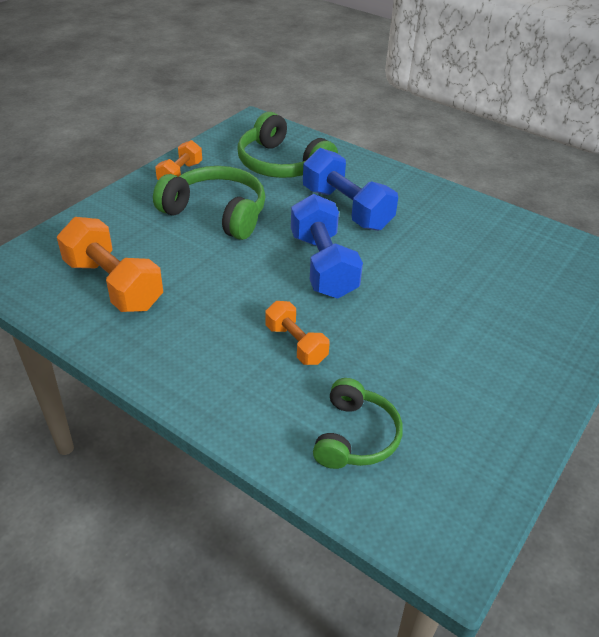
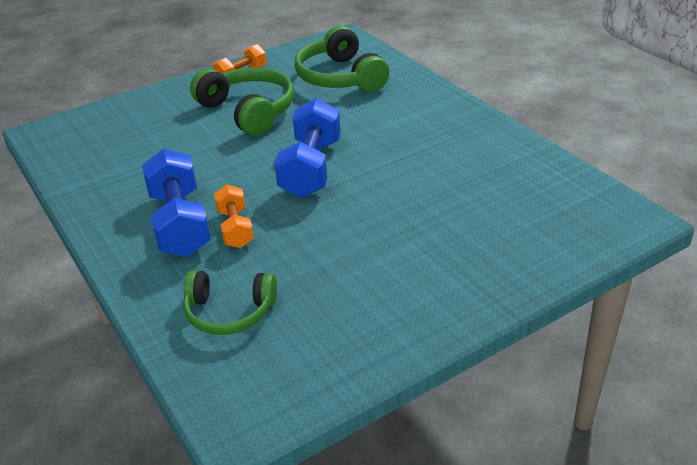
camera: 25 degrees right, 5 degrees down
orange dumbbell [57,217,163,312] -> none
blue dumbbell [303,148,398,231] -> blue dumbbell moved to [142,148,211,257]
green headphones [313,378,403,469] -> green headphones turned 60 degrees clockwise [183,270,277,335]

